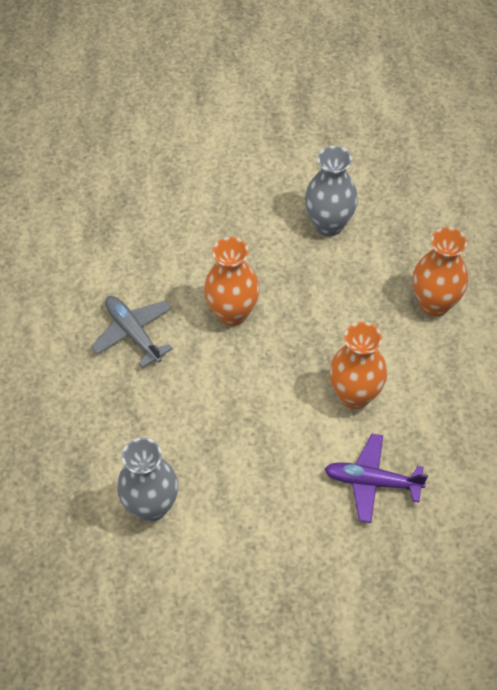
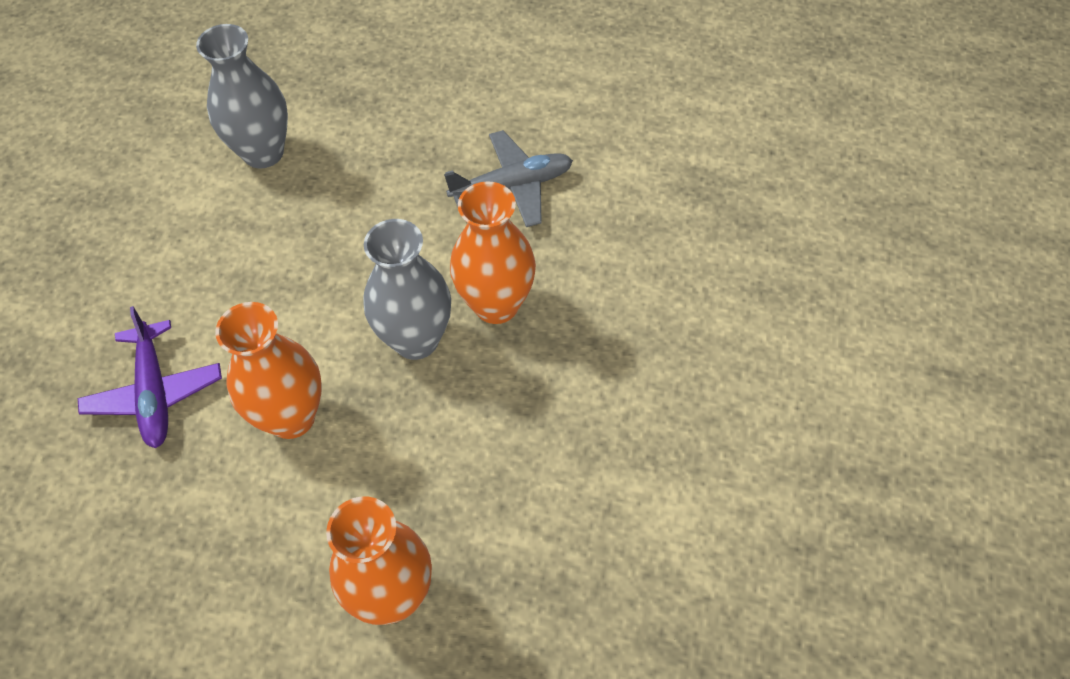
camera: 110 degrees right, 0 degrees up
grey vase [305,146,358,236] -> grey vase moved to [363,219,451,360]
purple plane [324,434,428,523] -> purple plane turned 135 degrees clockwise [78,306,222,448]

